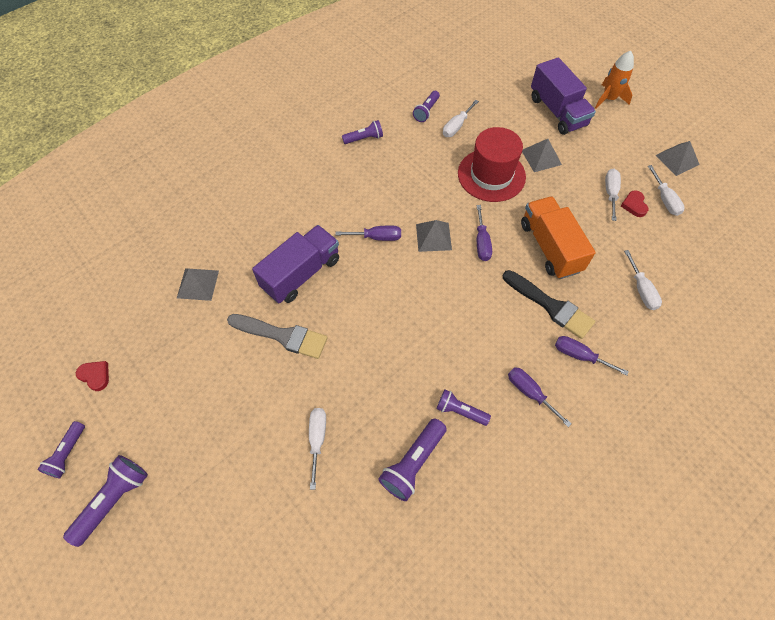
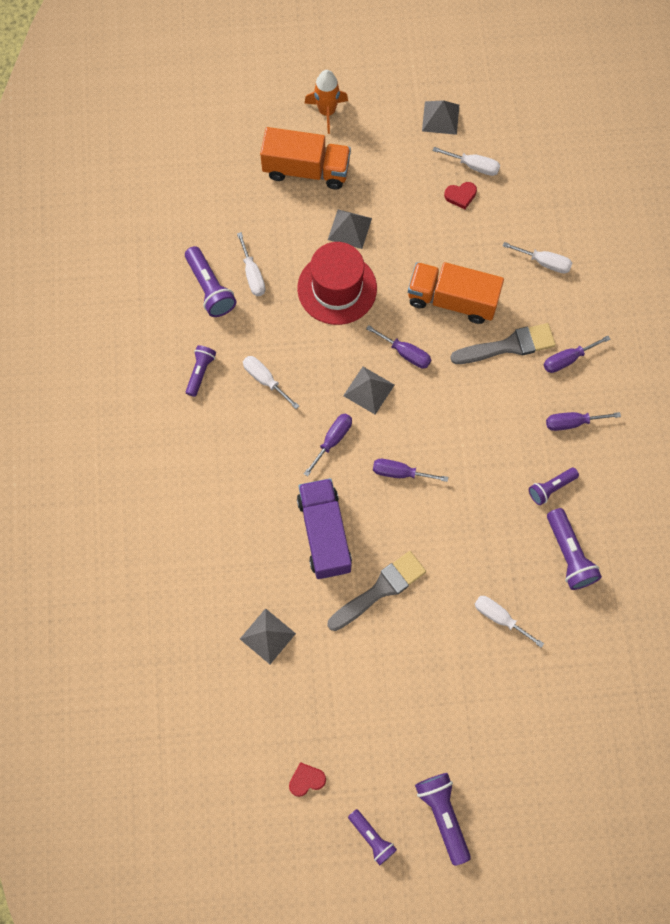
camera: 55 degrees left, 10 degrees up
purple flashlight [413,91,440,122] -> purple flashlight [185,246,236,317], size x1.53
black brush [503,270,595,339] -> grey brush [450,323,556,364]
purple truck [531,57,596,135] -> orange truck [260,127,351,189]
white screwdriver [605,169,621,221] -> white screwdriver moved to [243,356,299,409]
red heart [621,190,648,217] -> red heart turned 45 degrees counterclockwise [444,182,477,209]
none -> purple screwdriver [373,459,448,482]

